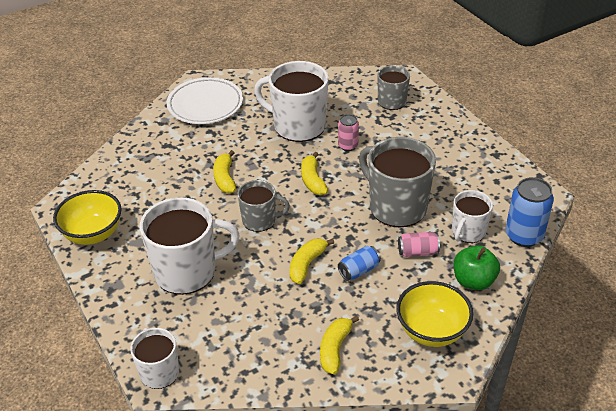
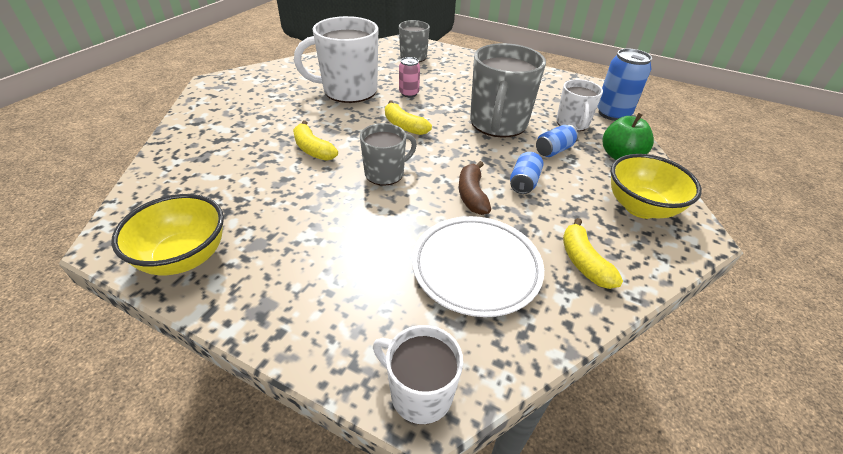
camera: 35 degrees left, 0 degrees up
white mug [140,197,240,295] -> none
white plate [167,77,243,124] -> white plate moved to [412,216,544,317]
yellow banana [289,238,334,284] -> brown banana [459,161,491,215]
grey mug [359,137,436,228] -> grey mug turned 90 degrees counterclockwise [470,43,546,138]
pink can [398,232,440,257] -> blue can [536,125,578,157]

